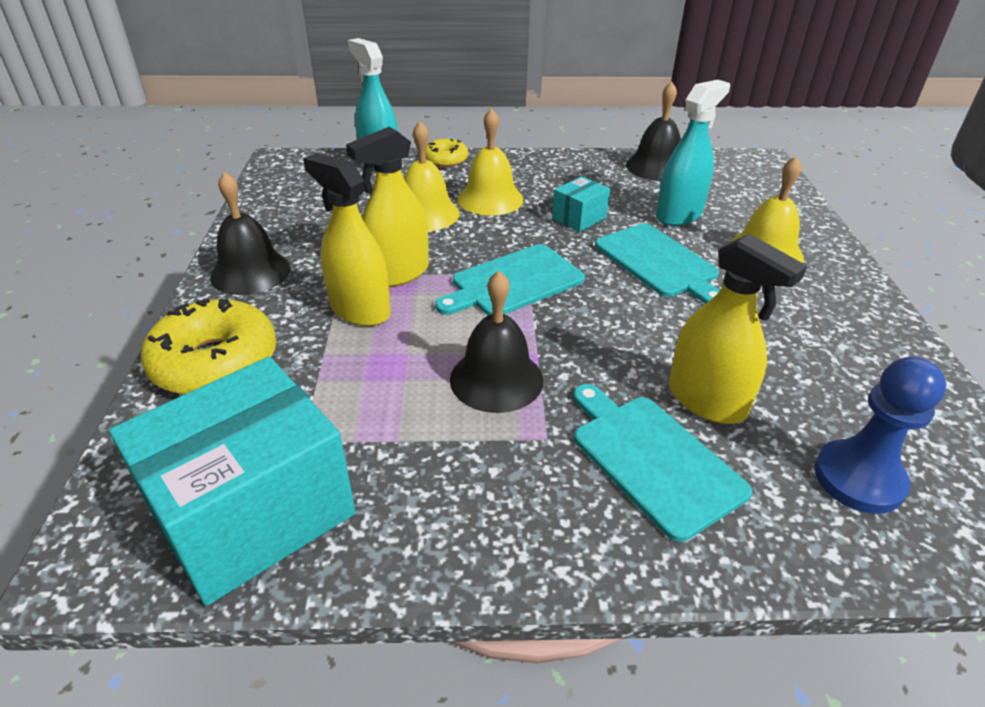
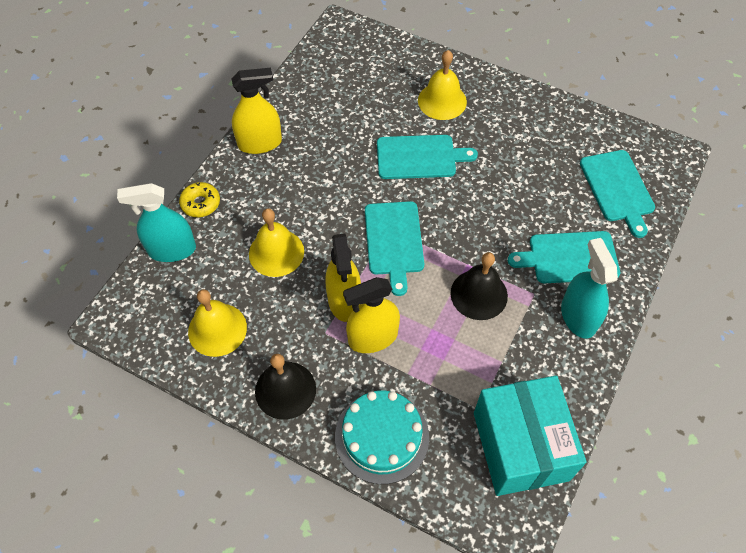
camera: 60 degrees left, 20 degrees up
yellow donut [141,298,277,395] -> turquoise cake [335,390,429,484]
yellow bell [457,108,523,216] -> yellow bell moved to [188,289,247,357]
turquoise box [552,176,610,232] -> none
black bell [626,82,681,181] -> none
turquoise spray bottle [656,80,730,226] -> turquoise spray bottle moved to [561,238,618,339]
yellow spray bottle [669,234,807,424] -> yellow spray bottle moved to [232,68,282,154]
blue pawn [814,357,946,514] -> turquoise cutting board [580,150,655,238]

